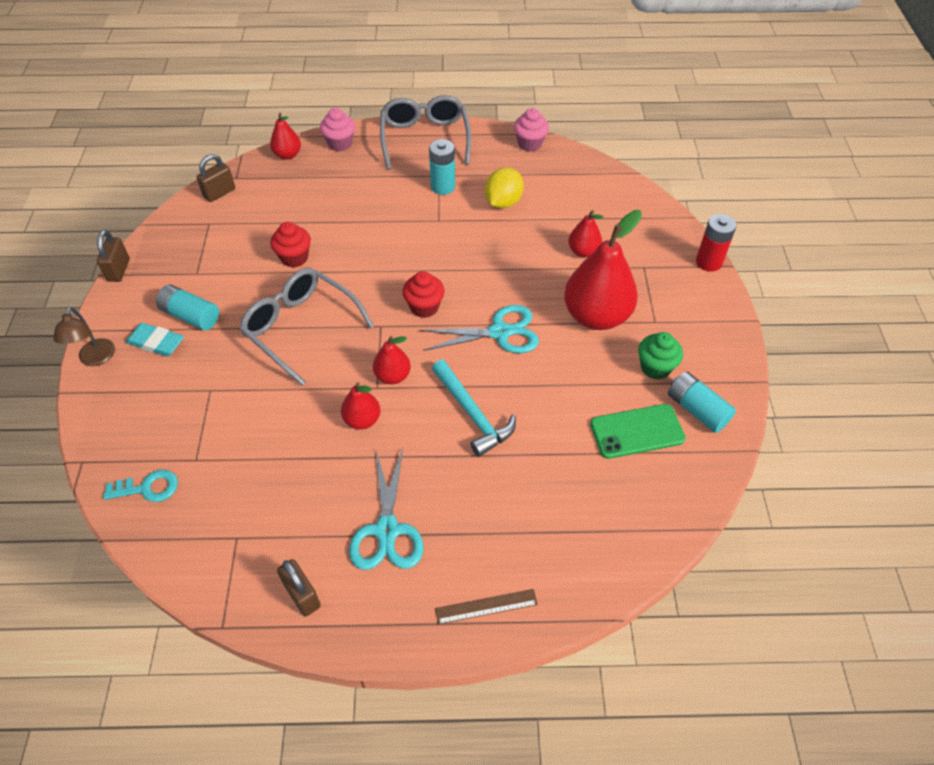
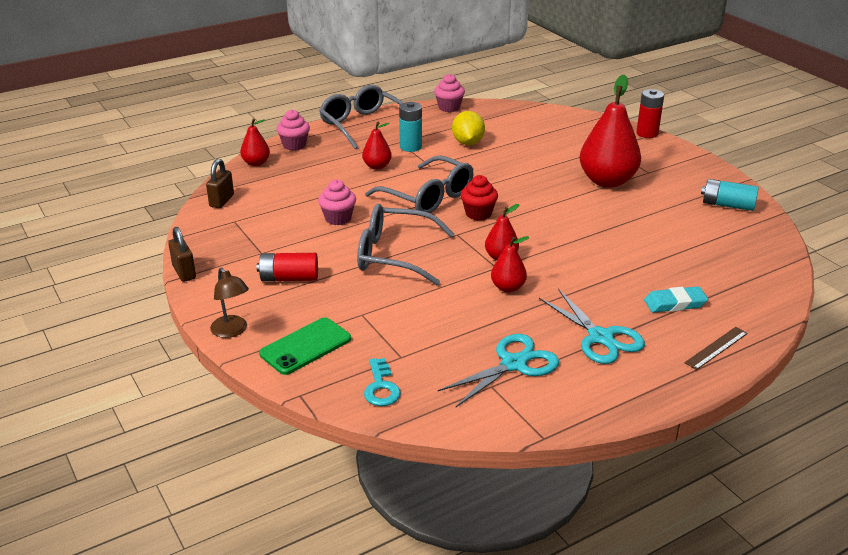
camera: 30 degrees left, 20 degrees down
turquoise key [103,469,178,502] -> turquoise key turned 120 degrees clockwise [364,358,401,406]
turquoise eraser [125,323,184,357] -> turquoise eraser moved to [644,286,708,313]
turquoise battery [156,285,219,330] -> red battery [257,253,318,281]
red cupcake [270,222,311,267] -> pink cupcake [318,179,356,225]
brown padlock [277,559,321,617] -> none
turquoise scissors [420,305,539,353] -> turquoise scissors moved to [438,334,559,407]
turquoise hammer [432,360,516,457] -> none
red pear [568,210,604,257] -> red pear moved to [362,122,392,170]
green phone [590,404,686,459] -> green phone moved to [259,317,351,375]
green cupcake [638,332,683,380] -> none
none -> grey glasses [365,155,473,213]

